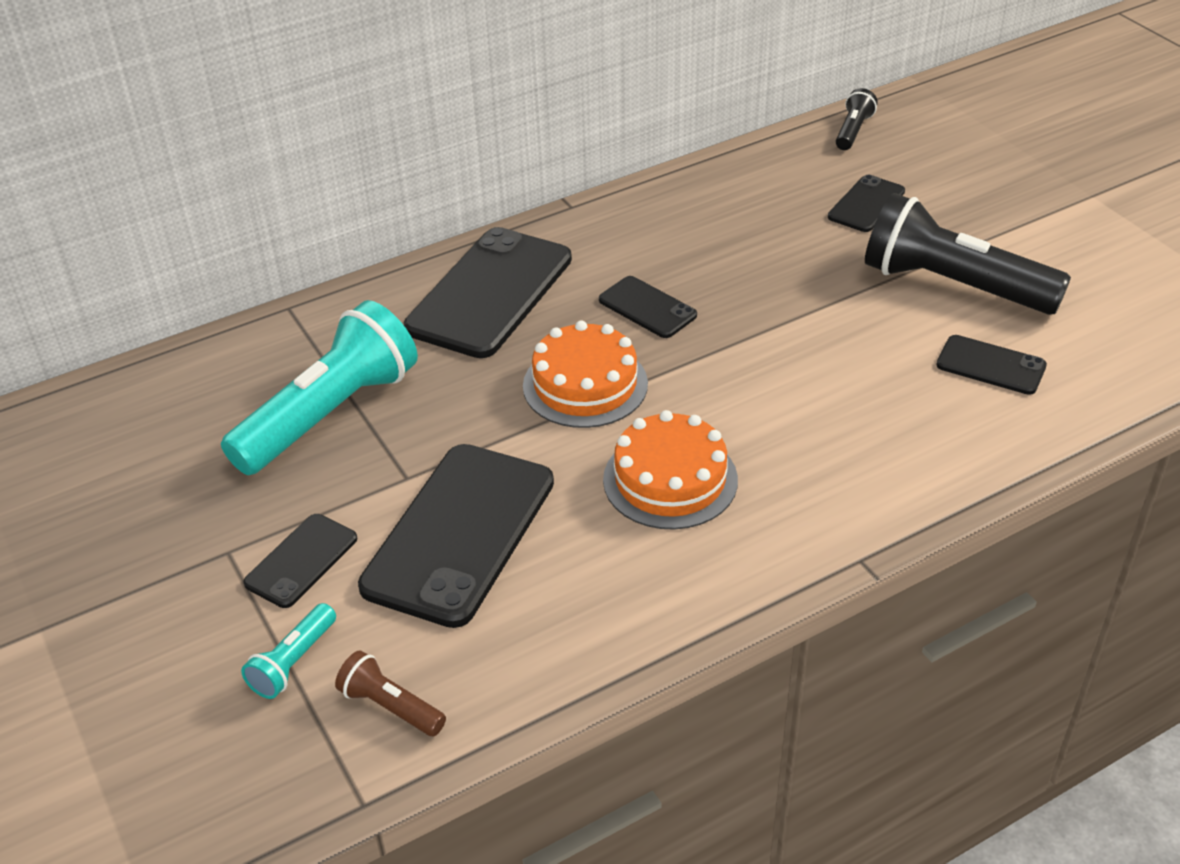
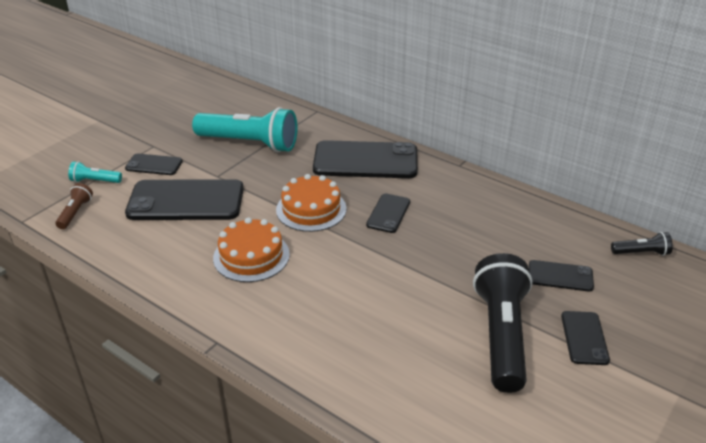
camera: 65 degrees right, 5 degrees down
black phone [937,335,1047,395] -> black phone moved to [561,311,610,365]

